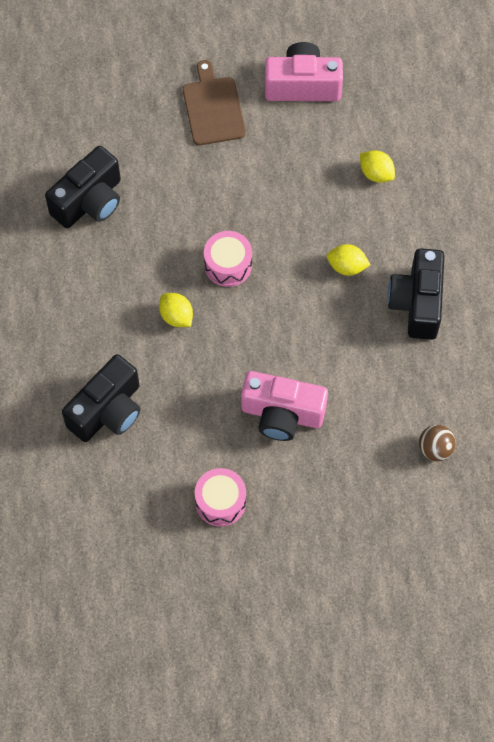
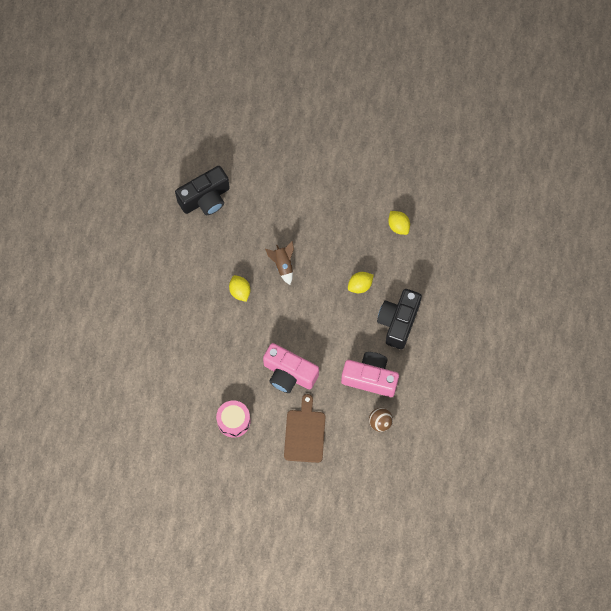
camera: 15 degrees right, 5 degrees up
black camera [62,354,141,442] -> none
brown cutting board [183,60,246,145] -> brown cutting board moved to [284,394,325,463]
pink drum [204,231,252,287] -> brown rocket [265,241,294,285]
pink camera [265,42,343,101] -> pink camera moved to [341,352,399,397]
yellow lemon [327,244,371,276] -> yellow lemon turned 60 degrees counterclockwise [348,272,374,293]

